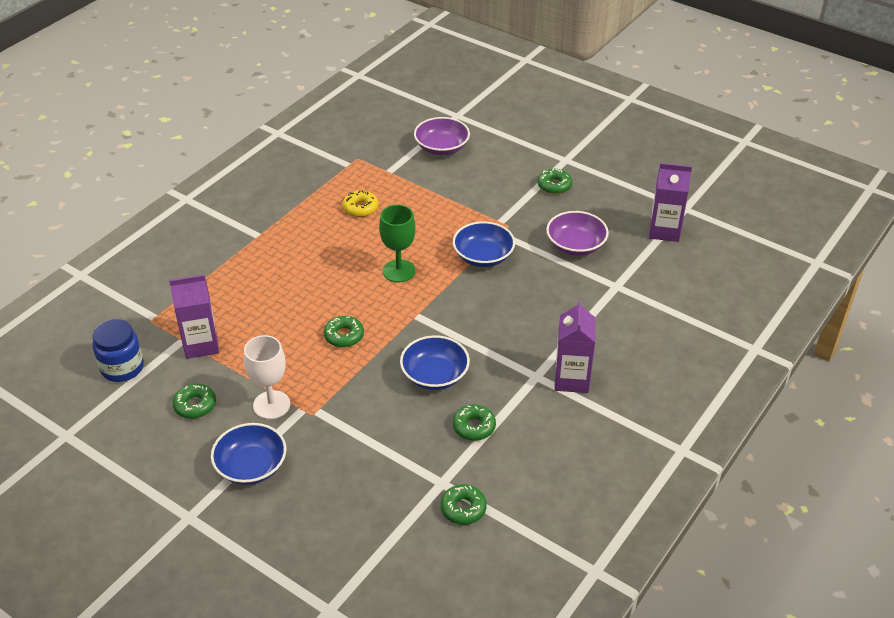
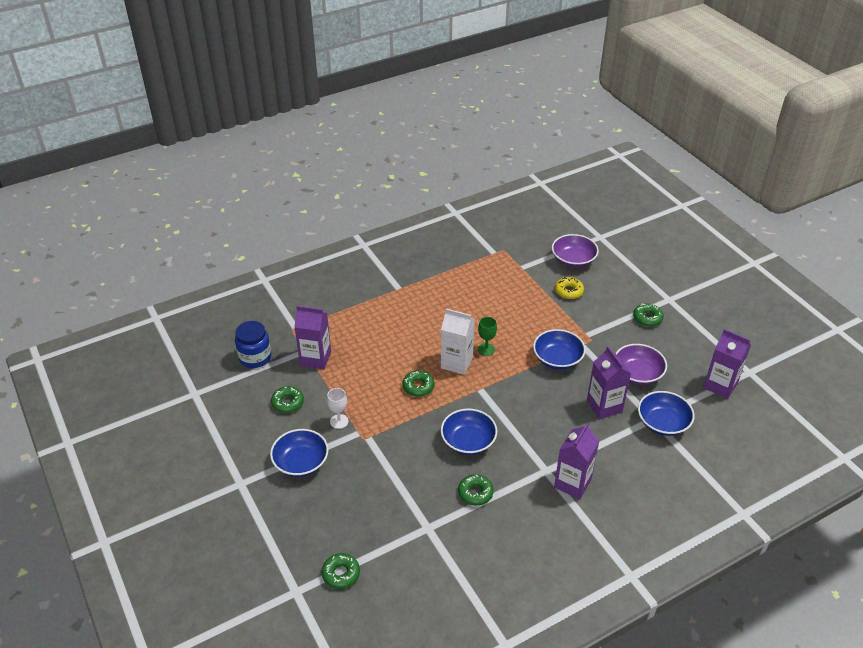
camera: 25 degrees right, 0 degrees up
white goblet [244,335,290,419] -> white goblet [327,388,349,429], size x0.64
yellow donut [343,190,379,217] -> yellow donut moved to [555,277,584,299]
green goblet [379,205,416,282] -> green goblet [478,317,497,356], size x0.64
green donut [440,484,487,525] -> green donut moved to [321,553,360,589]
none -> white carton [441,308,475,375]
none -> purple carton [587,346,631,419]
none -> blue bowl [638,391,695,436]

